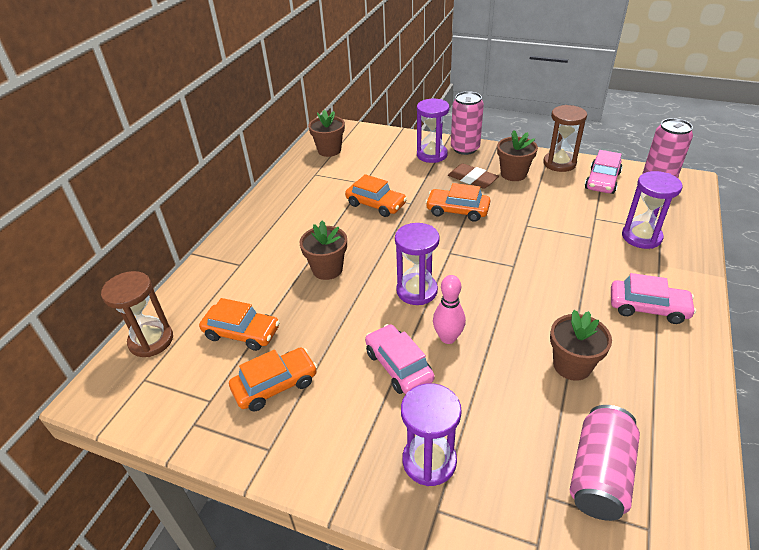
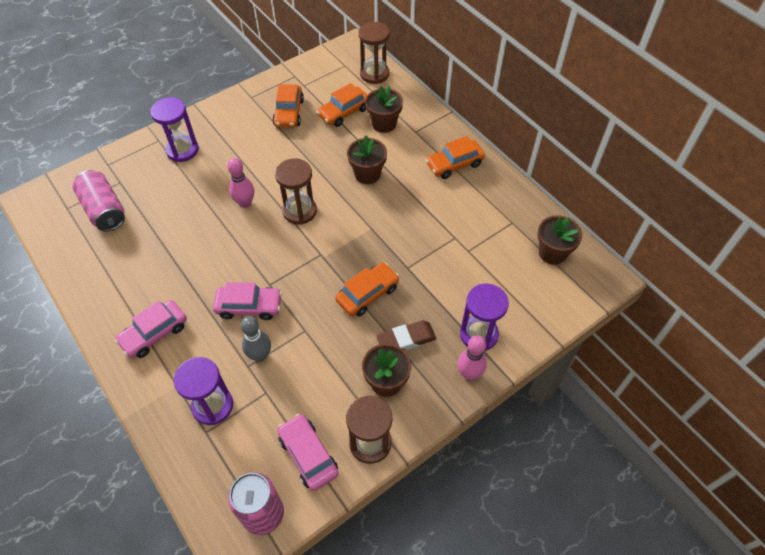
camera: 120 degrees right, 15 degrees up
orange car [345,174,407,217] -> orange car moved to [426,136,485,179]
pink car [365,324,435,394] -> pink car moved to [213,282,282,320]
purple hourglass [395,223,440,305] -> brown hourglass [275,158,317,225]
pink can [451,91,484,155] -> pink bowling pin [457,336,487,380]
brown flower pot [550,310,612,381] -> brown flower pot moved to [365,86,403,133]
none -> grey bowling pin [240,316,271,362]

